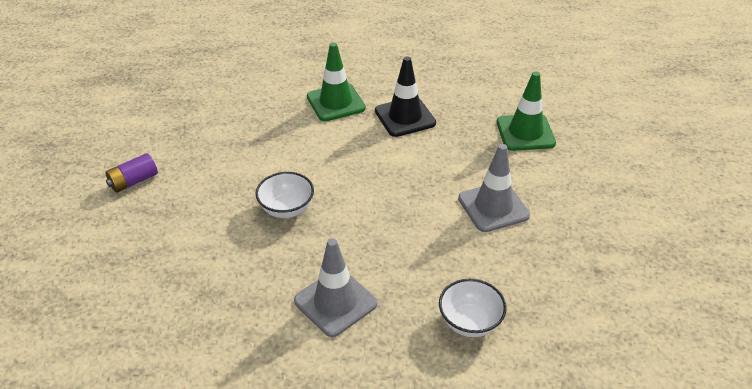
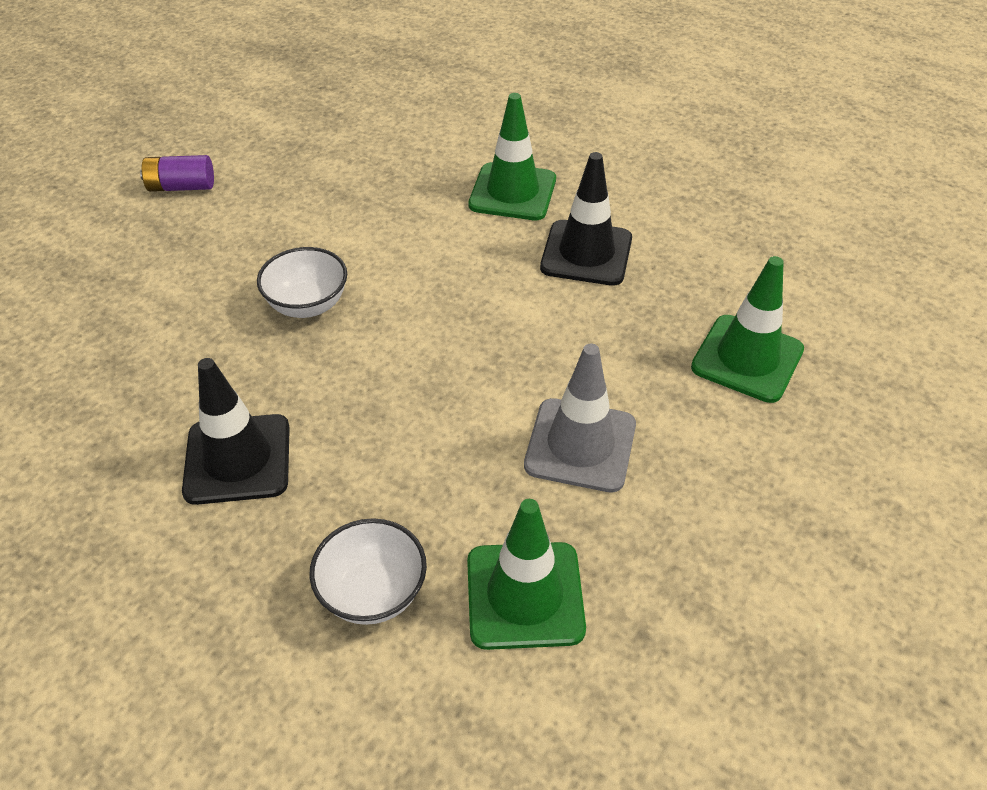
camera: 35 degrees right, 5 degrees up
grey traffic cone [294,238,377,337] -> black traffic cone [182,358,290,505]
none -> green traffic cone [467,499,586,650]

